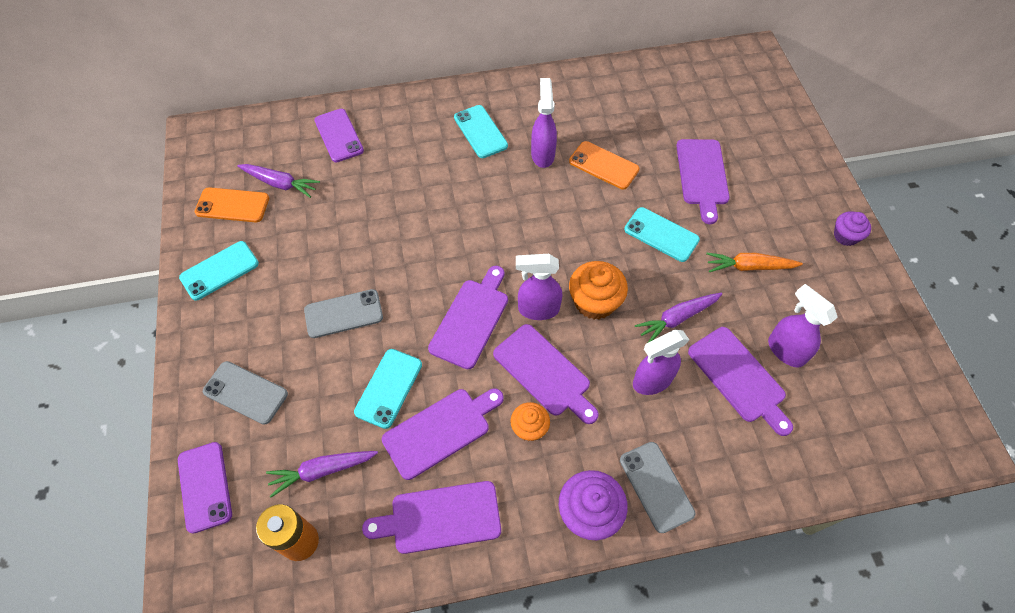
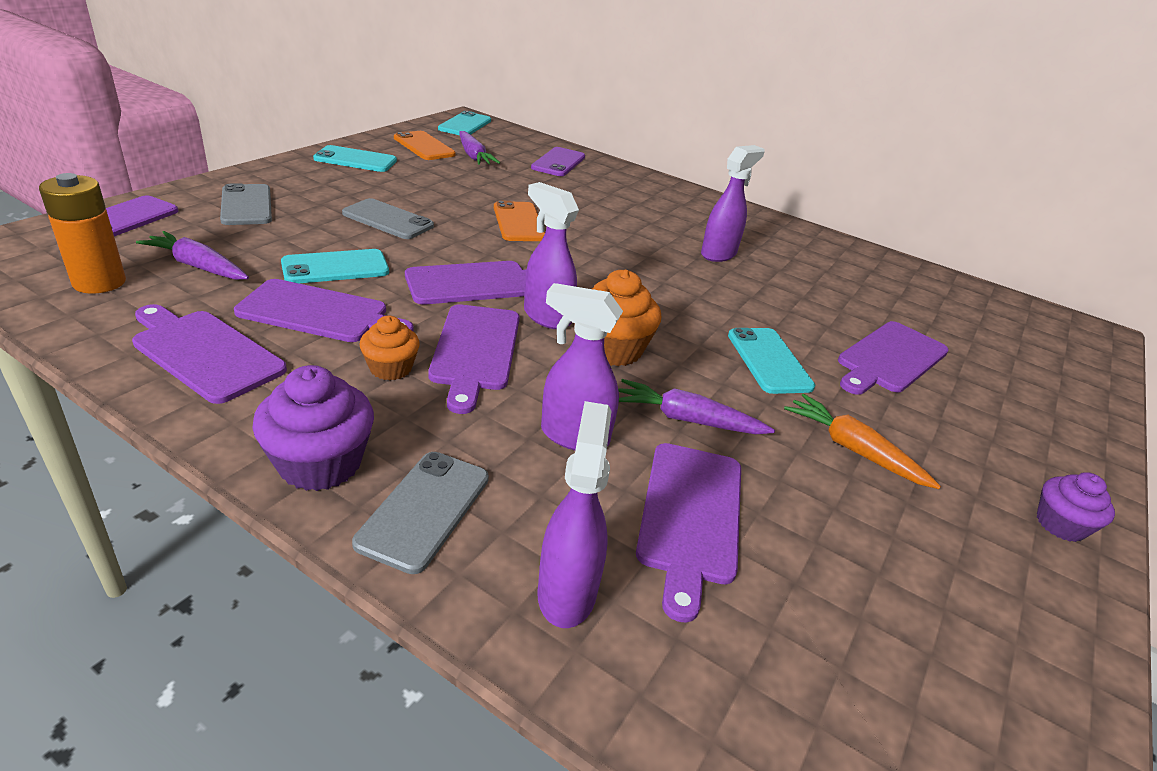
camera: 40 degrees right, 25 degrees down
turquoise phone [454,105,508,158] -> turquoise phone moved to [438,111,491,135]
orange phone [569,141,640,190] -> orange phone moved to [494,201,545,241]
purple spray bottle [768,284,838,367] -> purple spray bottle moved to [537,401,612,628]

